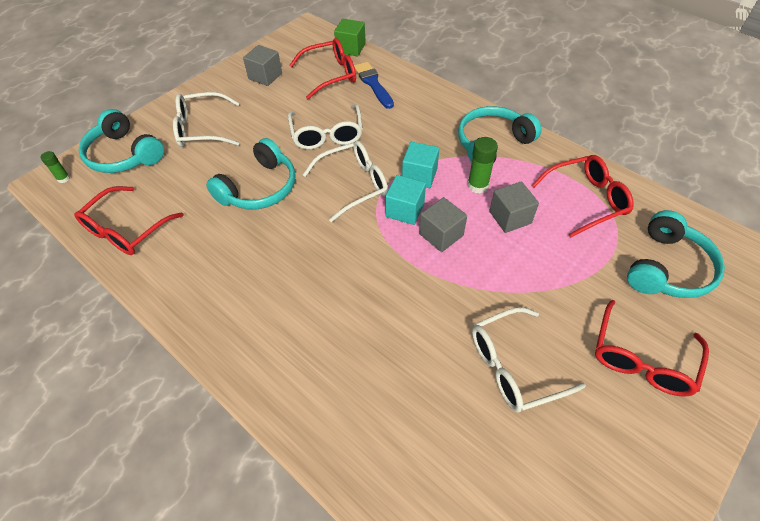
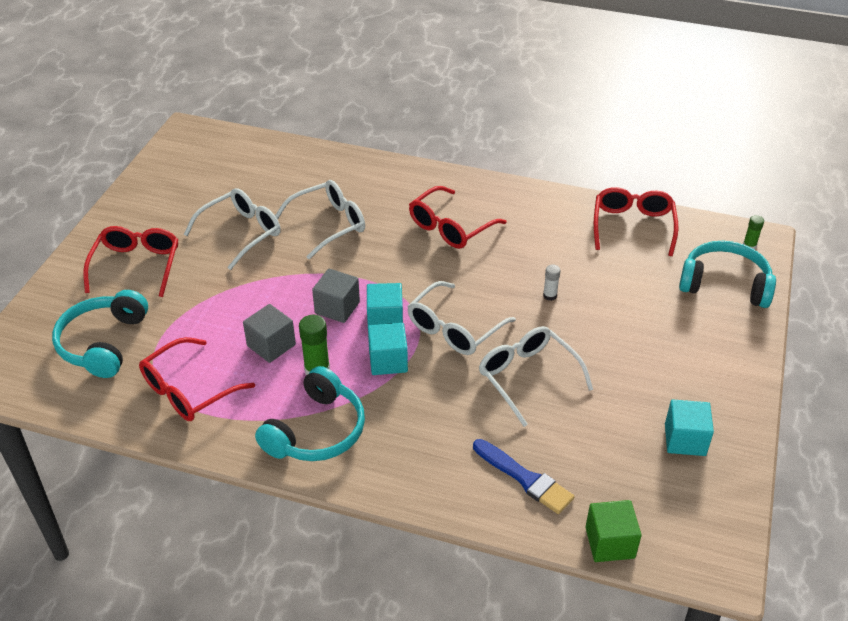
camera: 155 degrees right, 10 degrees down
white glasses [173,92,239,147] -> white glasses moved to [275,180,365,259]
turquoise headphones [206,138,296,209] -> white glue stick [543,264,560,301]
grey cube [243,45,282,86] -> turquoise cube [665,400,714,456]
red glasses [289,38,356,100] -> red glasses moved to [409,186,507,249]

